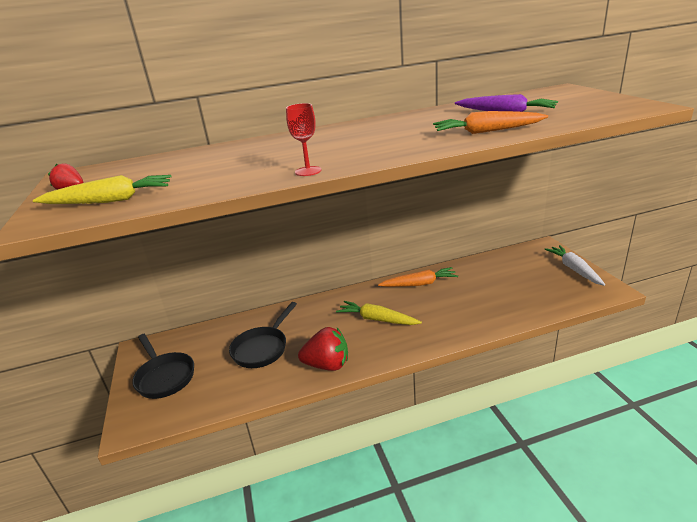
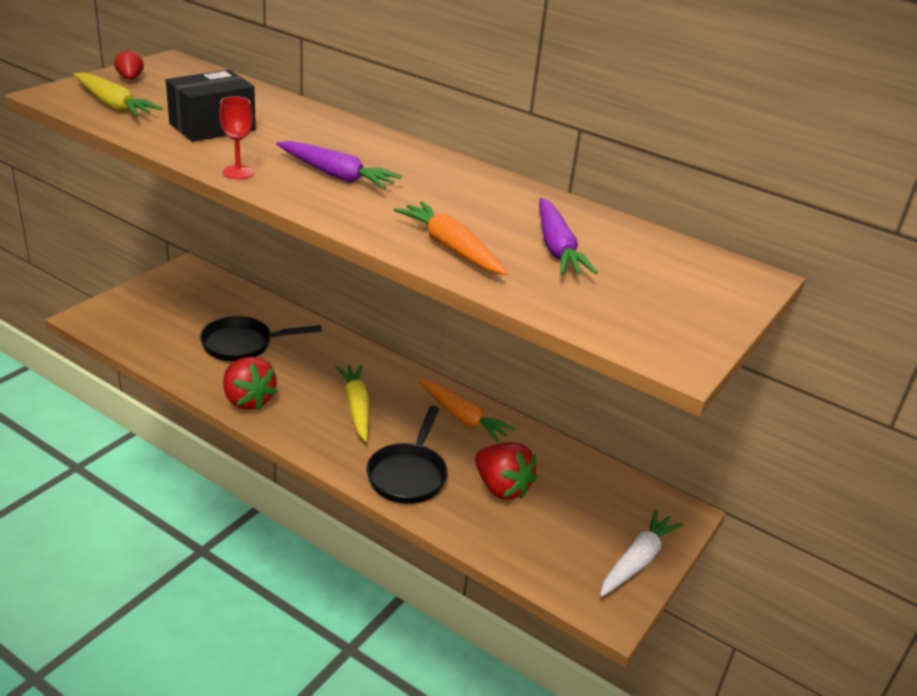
camera: 45 degrees right, 5 degrees up
black pan [132,334,194,399] -> black pan moved to [366,406,448,504]
none -> black box [166,70,256,142]
none -> purple carrot [276,141,402,189]
none -> red strawberry [475,442,537,500]

